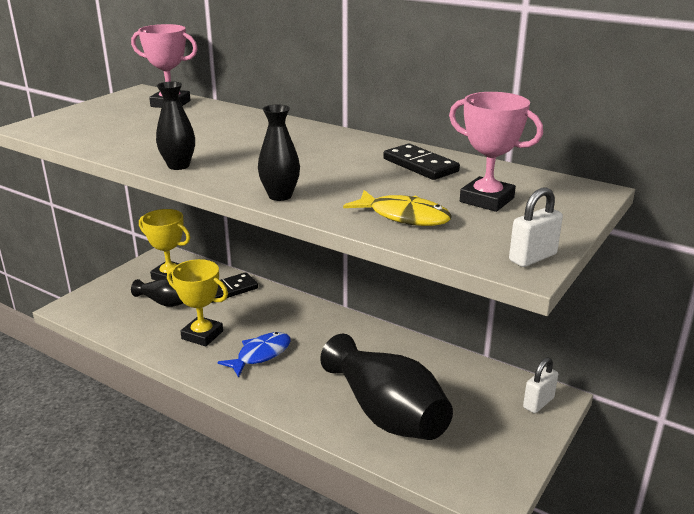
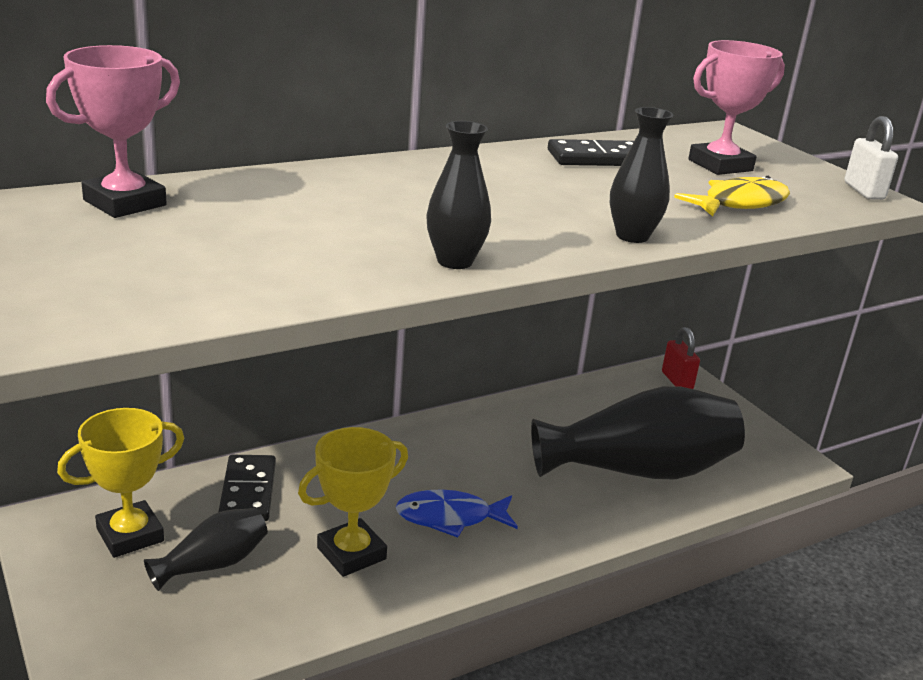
camera: 65 degrees left, 0 degrees up
blue fish [218,332,291,378] -> blue fish turned 75 degrees counterclockwise [395,489,518,538]
white padlock [523,357,558,413] -> red padlock [662,327,700,389]

